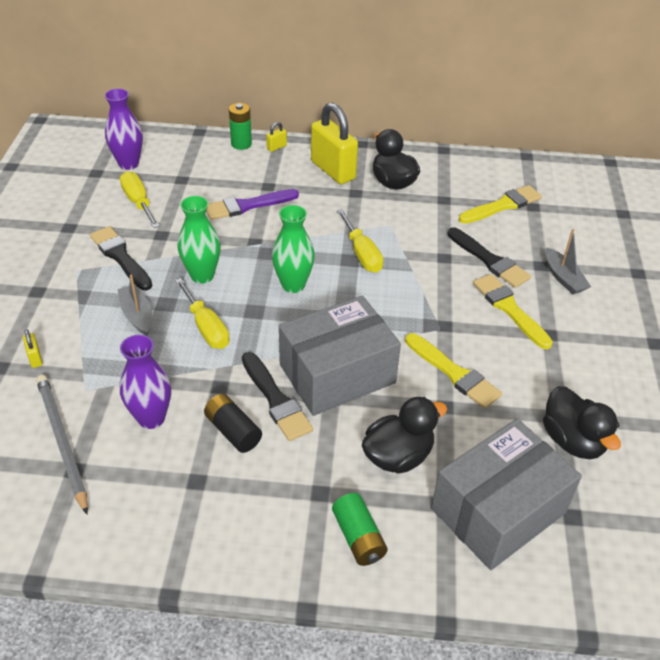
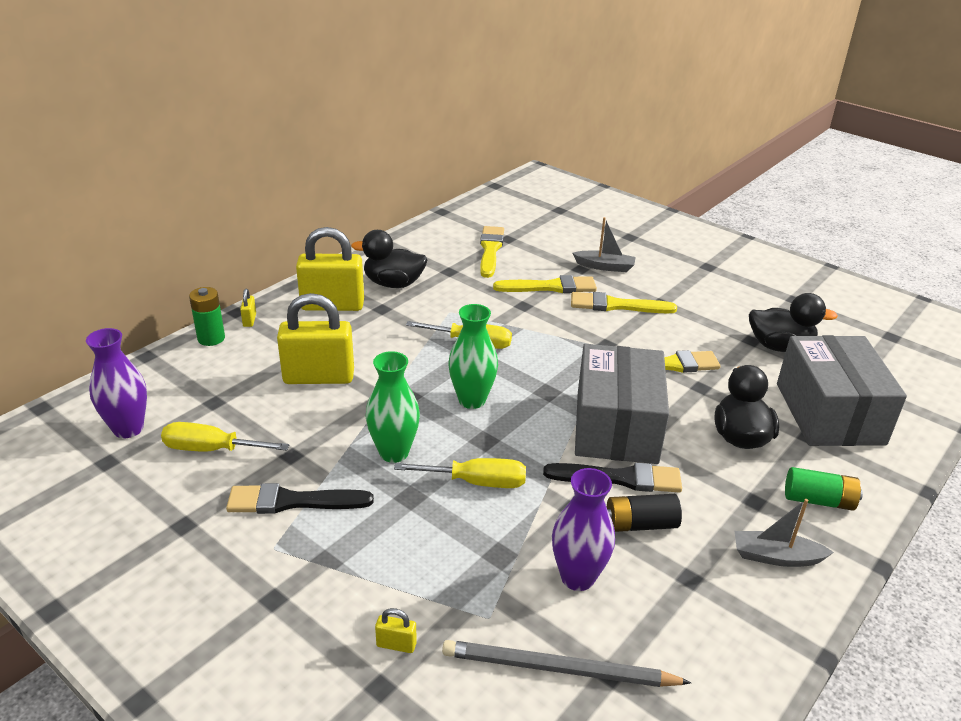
camera: 55 degrees left, 10 degrees down
grey boat [117,275,152,336] -> grey boat moved to [735,499,834,567]
purple brush [206,189,299,220] -> yellow padlock [277,293,354,384]
black brush [447,227,531,288] -> yellow brush [493,275,597,293]

